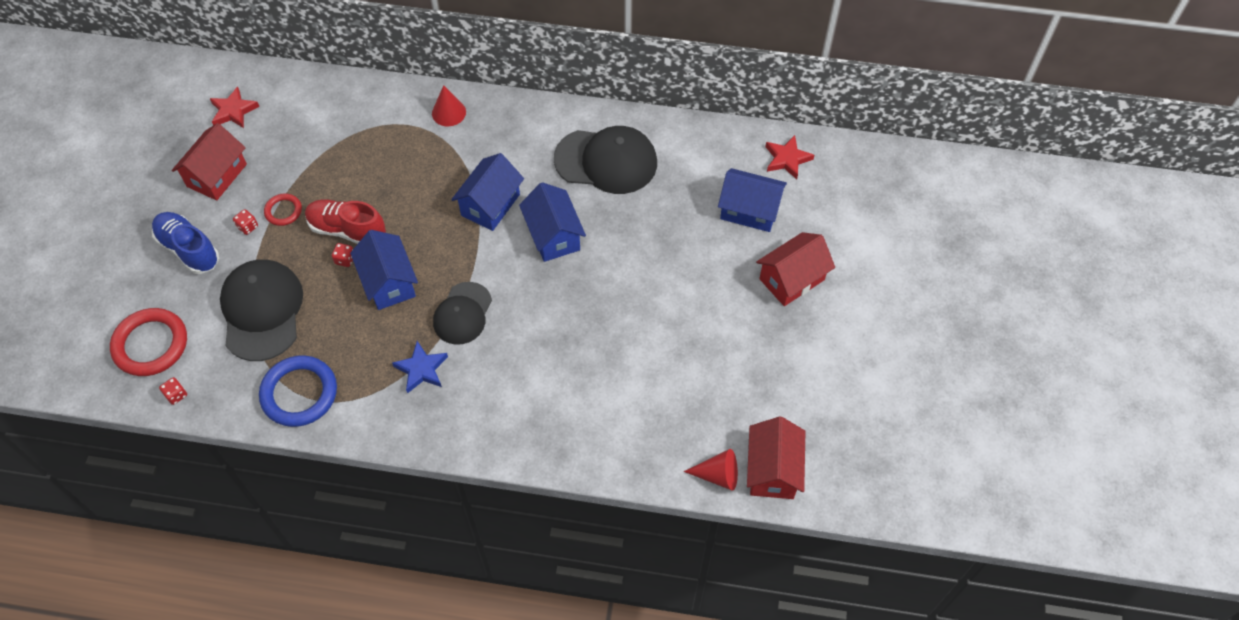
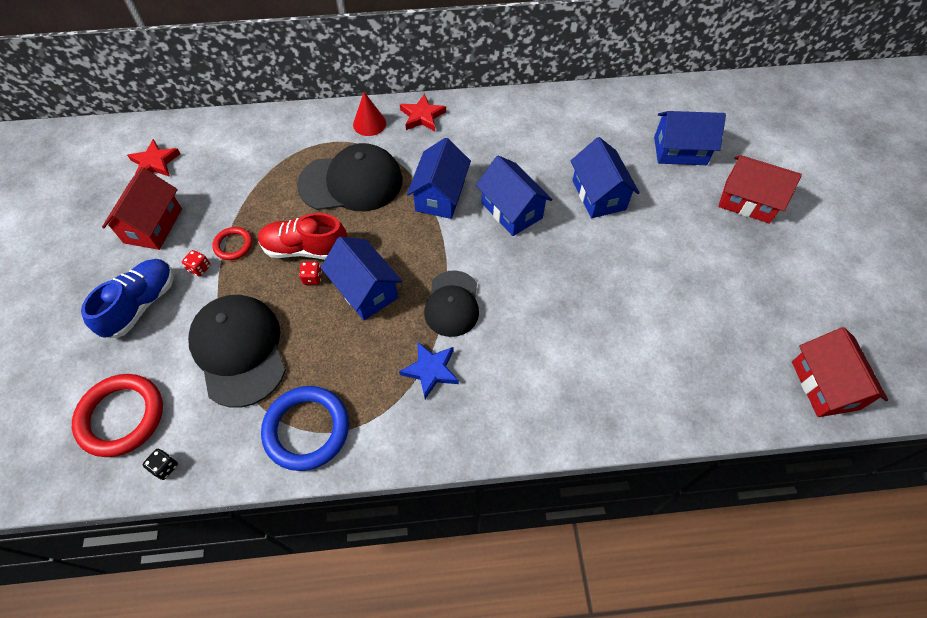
camera: 15 degrees left, 0 degrees up
blue shoe [152,212,219,274] -> blue shoe turned 90 degrees clockwise [81,259,174,338]
red dice [159,377,187,405] -> black dice [143,449,178,480]
black cap [554,126,657,194] -> black cap moved to [297,143,403,211]
red cone [684,449,738,491] -> none
red house [756,232,835,306] -> red house turned 75 degrees clockwise [718,155,802,224]
red star [765,135,814,179] -> red star moved to [400,94,446,131]
none -> blue house [571,137,640,218]

